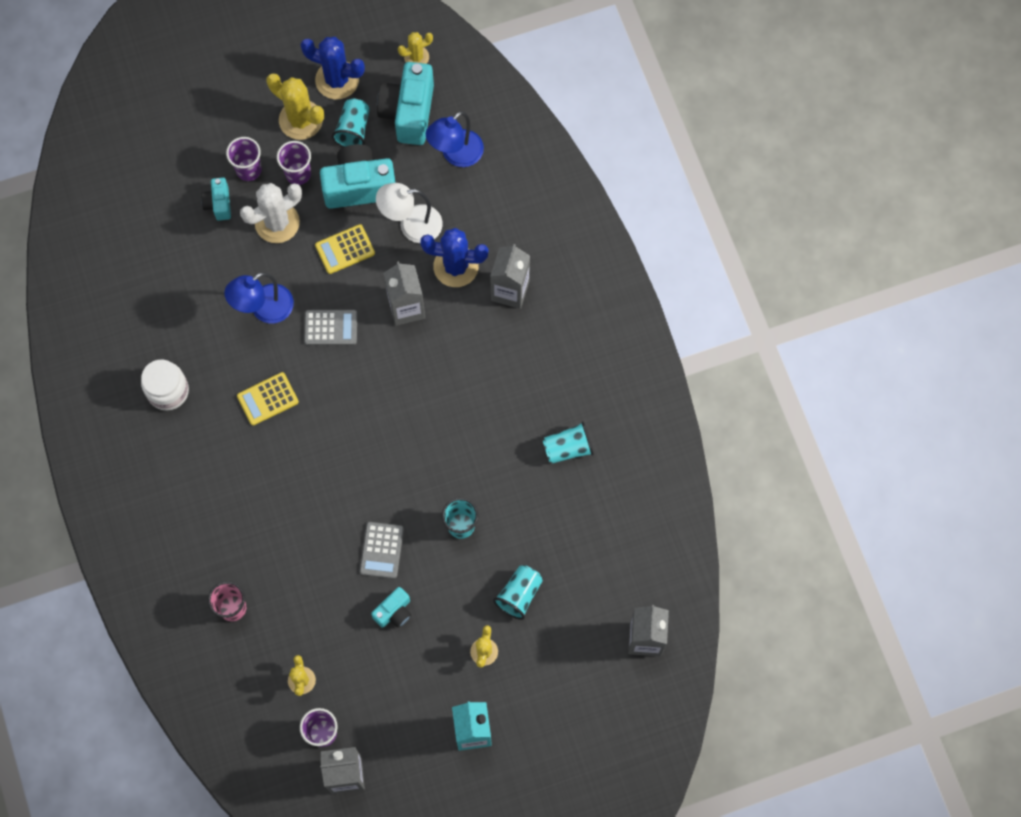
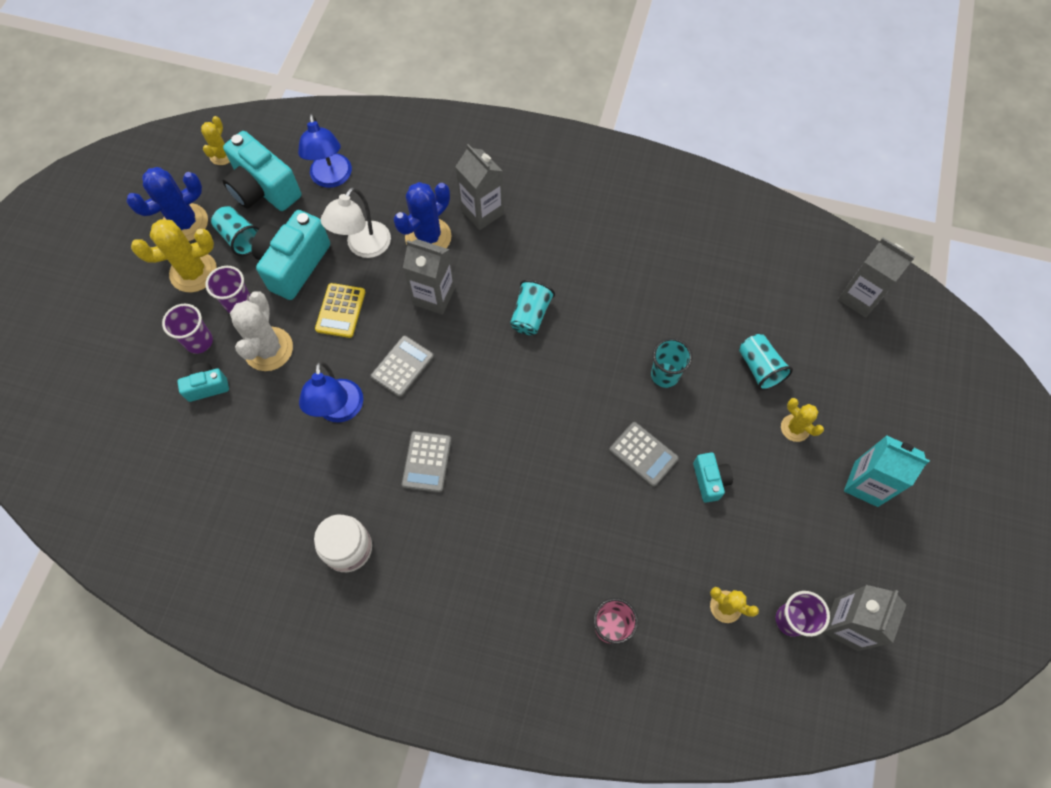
camera: 55 degrees left, 5 degrees down
turquoise camera [201,177,231,221] -> turquoise camera turned 135 degrees clockwise [177,363,229,402]
yellow calculator [237,372,299,426] -> grey calculator [402,431,452,493]
turquoise cup [542,421,594,464] -> turquoise cup moved to [510,279,555,335]

